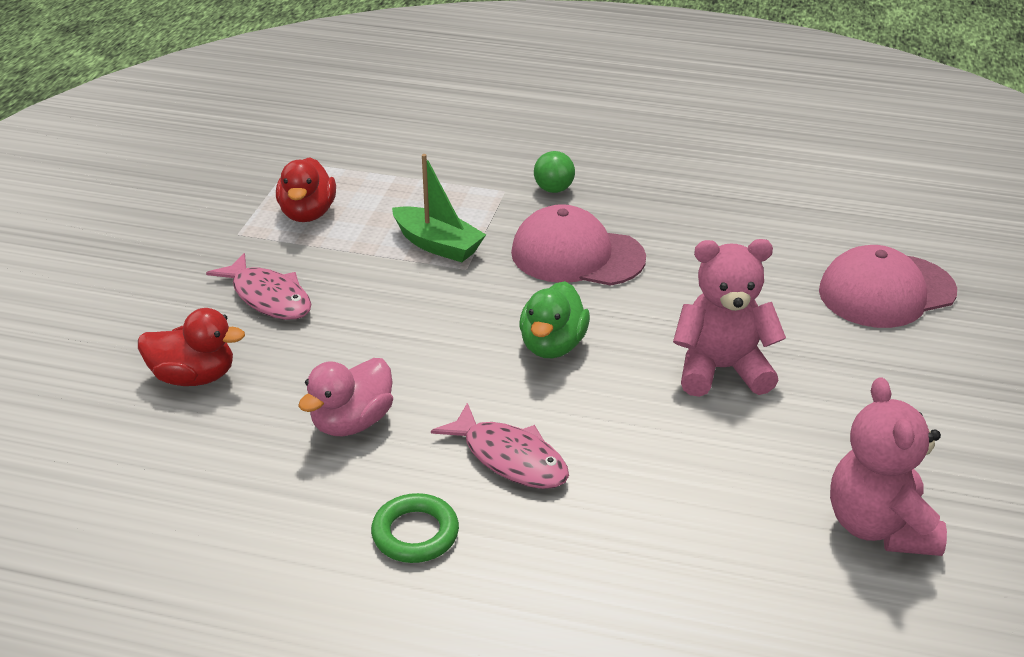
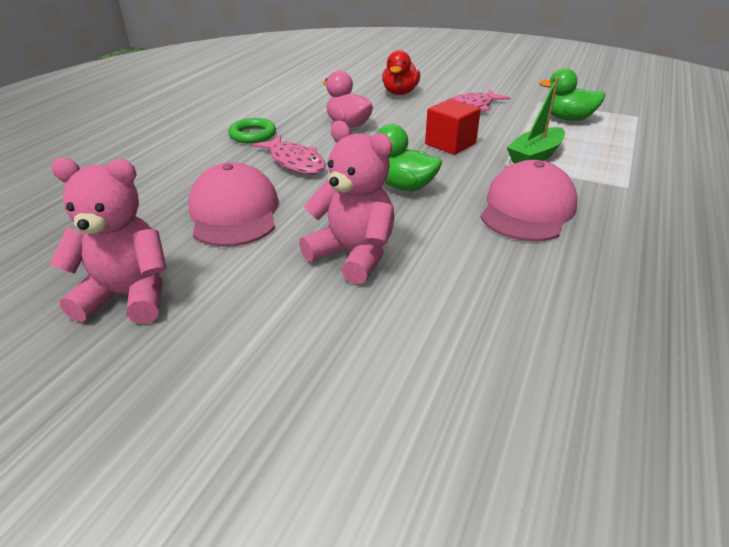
camera: 100 degrees right, 0 degrees up
red duck [276,157,336,222] -> green duck [539,68,605,121]
pink fish [431,403,569,489] -> pink fish turned 90 degrees counterclockwise [252,135,326,174]
green ball [534,151,575,193] -> none
pink teddy bear [673,239,786,397] -> pink teddy bear turned 60 degrees counterclockwise [299,121,394,285]
pink cap [819,245,957,328] -> pink cap moved to [188,162,279,247]
none -> red cube [425,99,481,155]

